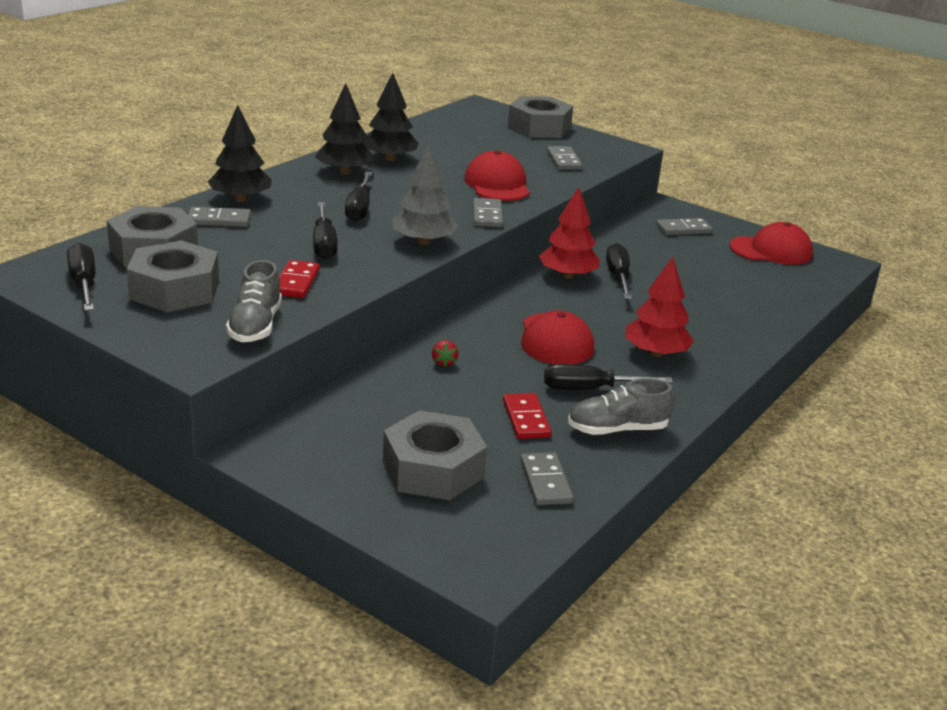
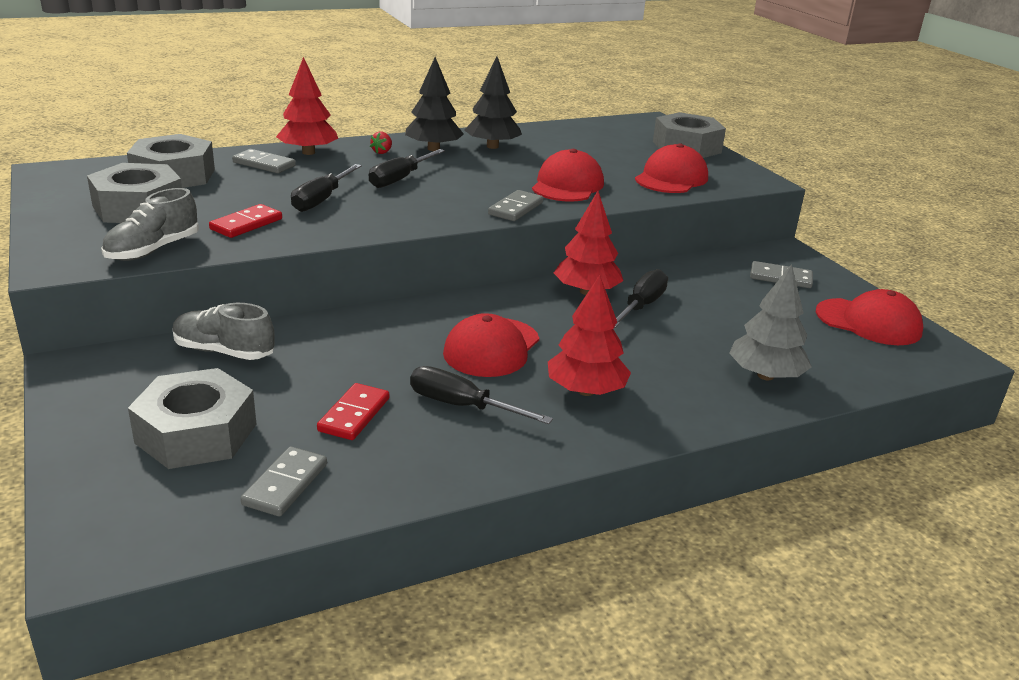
camera: 30 degrees right, 0 degrees up
black screwdriver [67,243,95,311] -> none
black tree [208,105,272,202] -> red tree [276,57,338,155]
grey tree [392,144,458,245] -> grey tree moved to [729,264,812,380]
red strawberry [432,340,458,367] -> red strawberry moved to [370,132,392,154]
grey domino [547,146,582,170] -> red cap [635,143,708,193]
grey shoe [568,378,674,435] -> grey shoe moved to [172,303,274,360]

